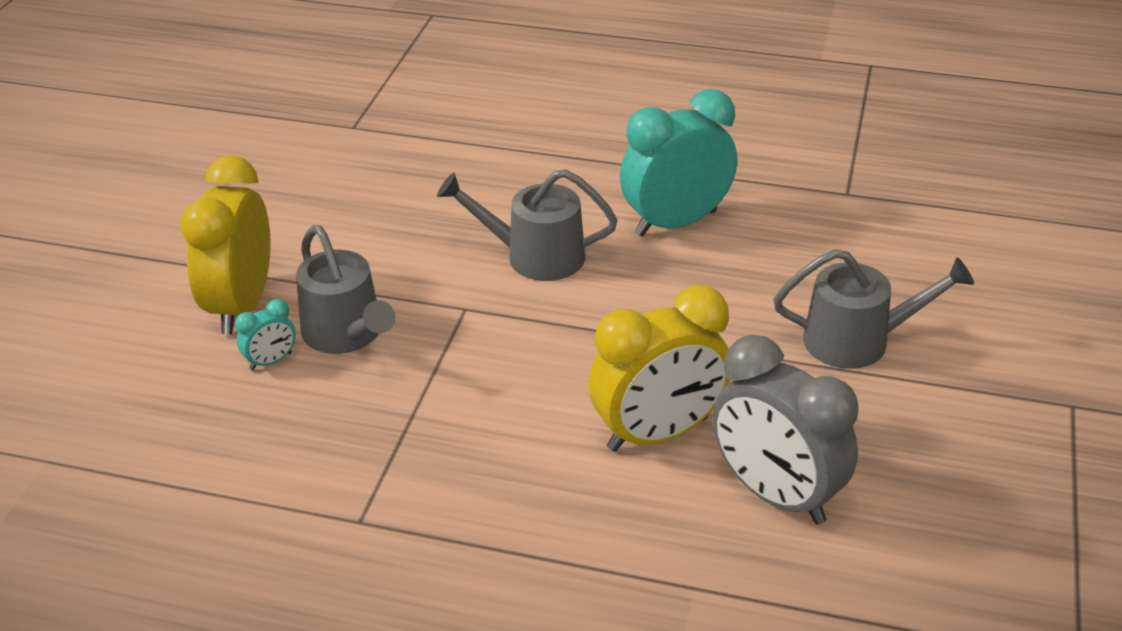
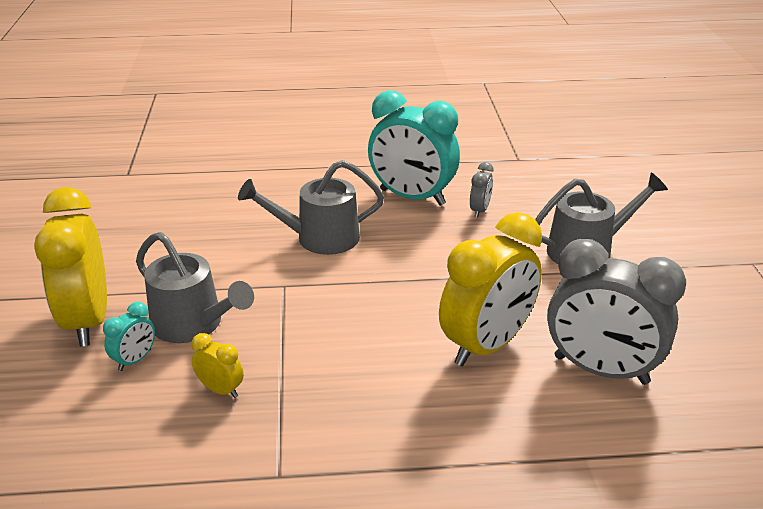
camera: 20 degrees left, 5 degrees down
turquoise clock [620,89,737,237] -> turquoise clock turned 105 degrees counterclockwise [368,90,460,206]
none -> yellow clock [191,333,244,398]
none -> grey clock [470,162,494,218]

